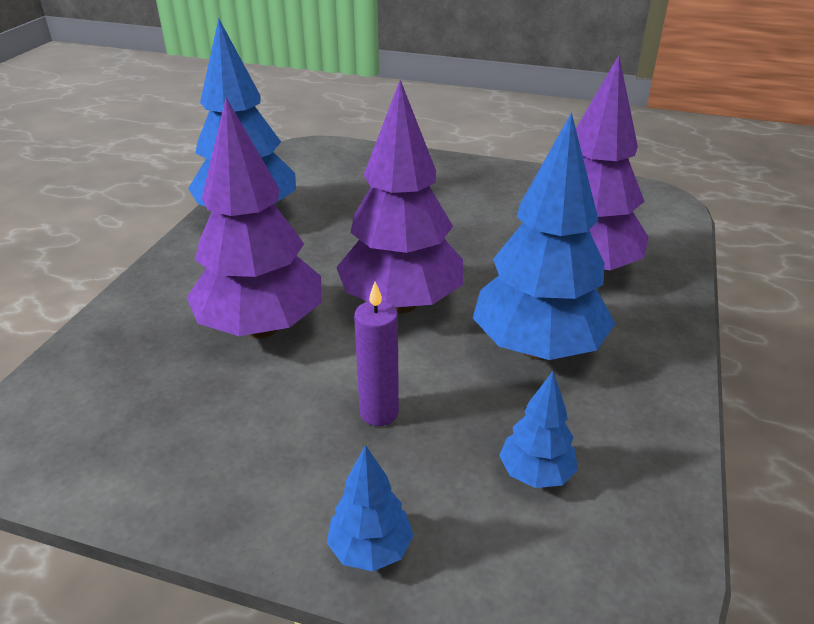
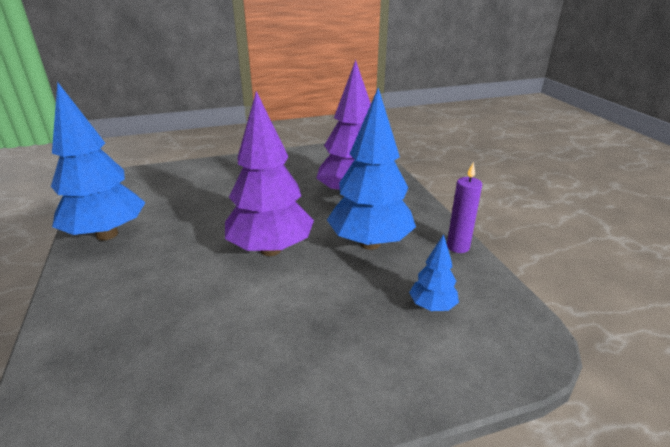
camera: 35 degrees left, 5 degrees down
purple tree [187,98,321,338] -> none
blue tree [327,445,414,572] -> none
purple candle [354,282,399,426] -> purple candle moved to [447,162,482,253]

